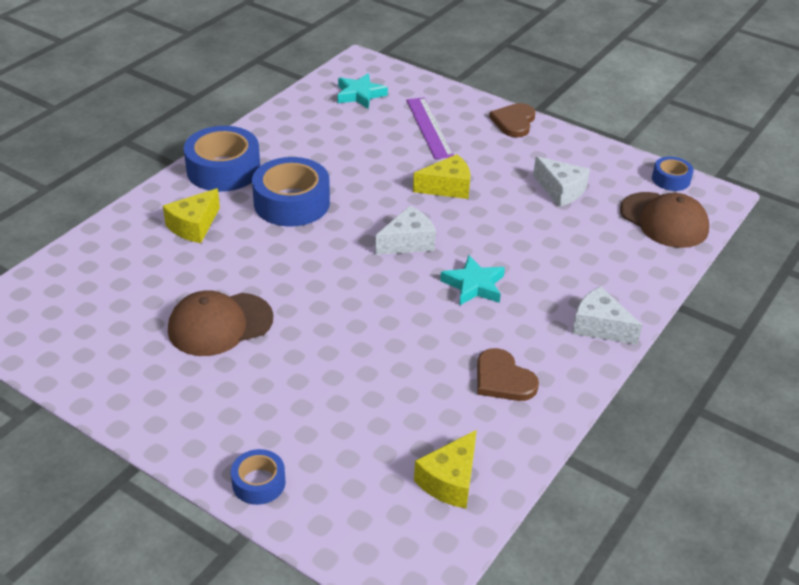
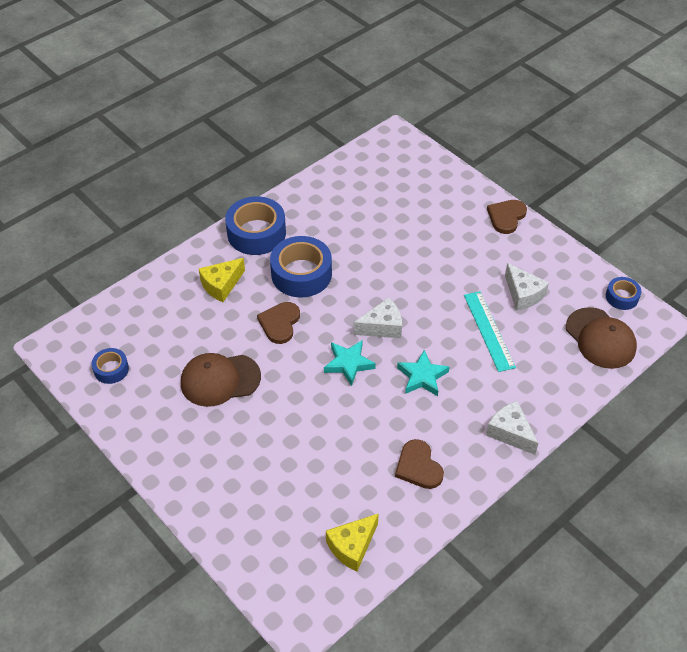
camera: 15 degrees right, 10 degrees up
blue tape [231,449,286,505] -> blue tape moved to [92,348,129,384]
turquoise star [337,73,388,109] -> turquoise star moved to [324,340,376,386]
purple ruler [406,98,454,159] -> none
yellow cheese [413,154,470,199] -> none
none -> brown heart [257,302,300,344]
none -> turquoise ruler [464,291,516,372]

